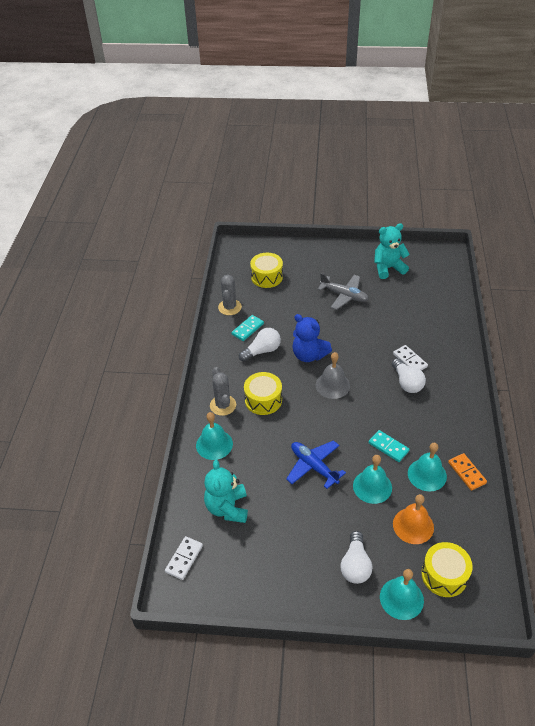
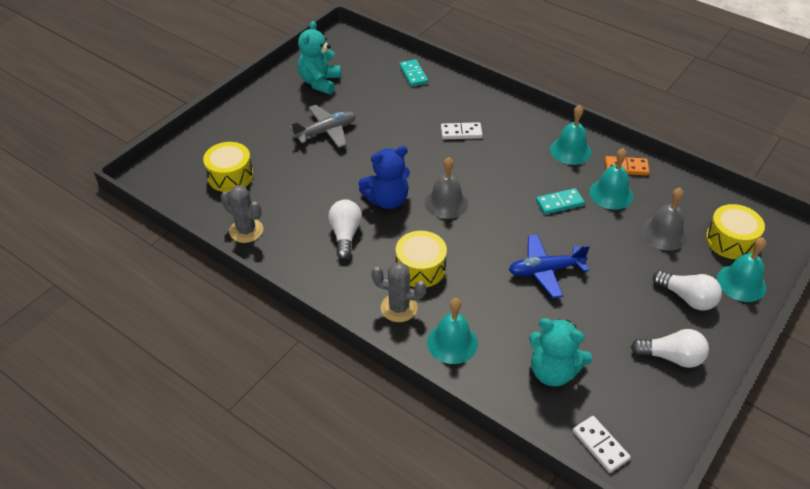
camera: 60 degrees left, 0 degrees up
turquoise domino [231,315,264,341] -> turquoise domino moved to [399,59,428,87]
turquoise bell [353,455,392,504] -> turquoise bell moved to [550,105,592,165]
white light bulb [392,358,426,393] -> white light bulb moved to [631,329,709,368]
orange bell [393,494,434,544] -> grey bell [641,188,688,251]

